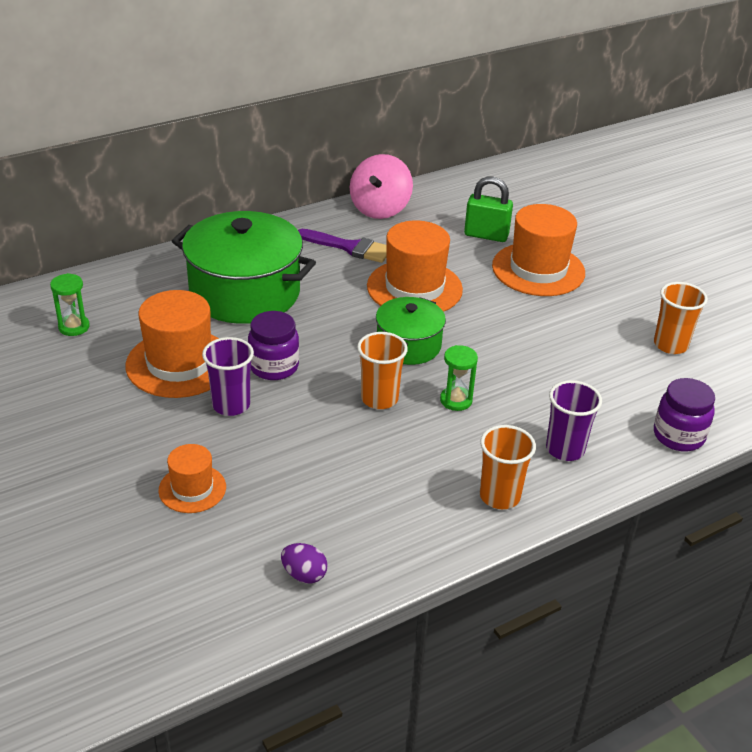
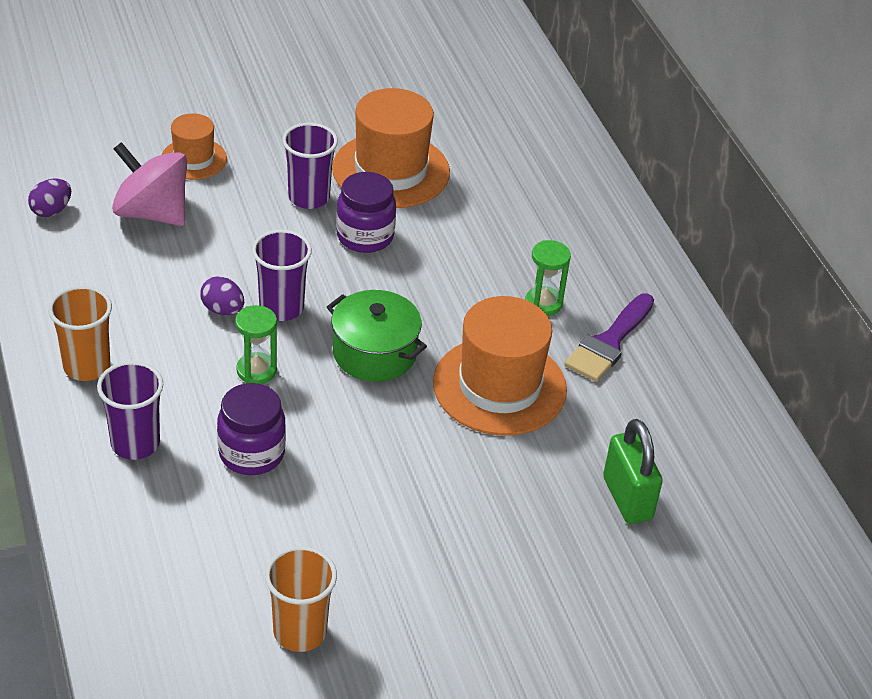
camera: 100 degrees right, 5 degrees up
green hourglass [50,273,90,336] -> green hourglass moved to [525,240,571,316]
green pot [172,211,316,324] -> none
pink spinning top [350,154,413,219] -> pink spinning top moved to [112,142,187,226]
orange cup [357,332,408,409] -> purple cup [252,230,312,321]
green padlock [464,177,513,242] -> green padlock turned 45 degrees counterclockwise [603,419,663,524]
orange hat [492,204,585,296] -> none
purple jar [654,378,715,451] -> purple jar moved to [217,383,286,475]
none -> purple egg [200,276,244,315]

